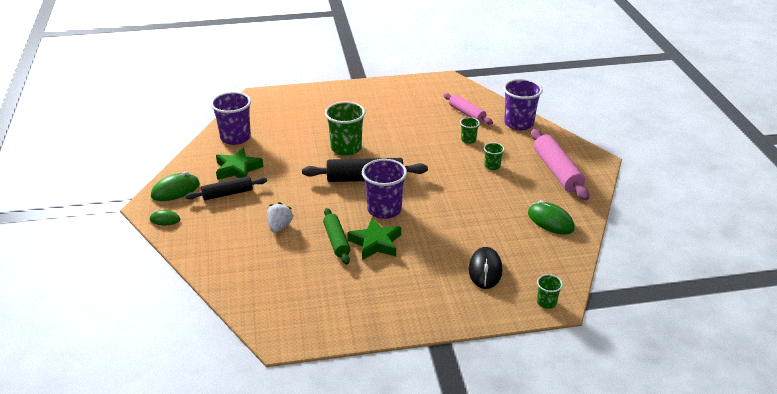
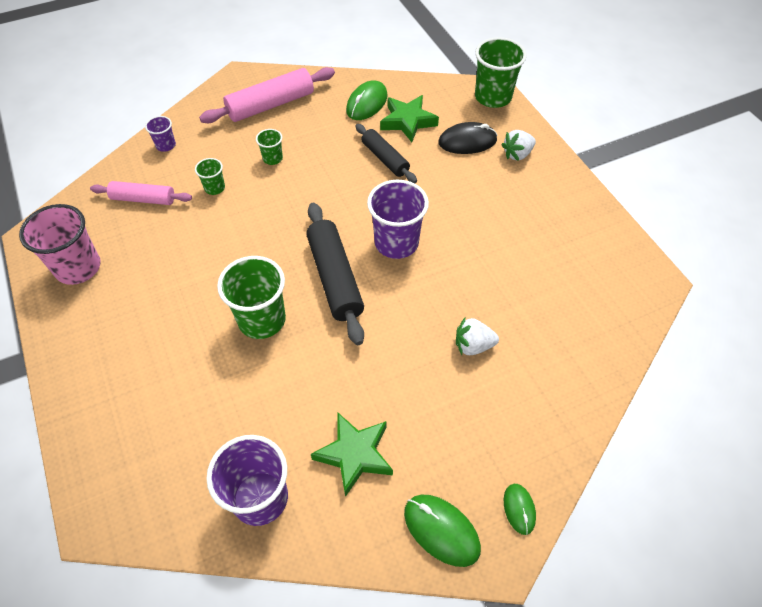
camera: 105 degrees left, 20 degrees up
black rolling pin [186,176,267,200] -> black rolling pin moved to [355,124,417,183]
green rolling pin [323,208,350,264] -> none
green star [347,218,401,260] -> green star moved to [380,95,439,142]
pink rolling pin [443,93,493,125] -> pink rolling pin turned 60 degrees clockwise [90,181,192,205]
purple cup [503,79,543,130] -> purple cup [145,116,176,152], size x0.50
green cup [537,274,563,309] -> green cup [475,37,527,108], size x2.00
none -> pink cup [19,204,101,285]
none -> white strawberry [501,130,536,161]

